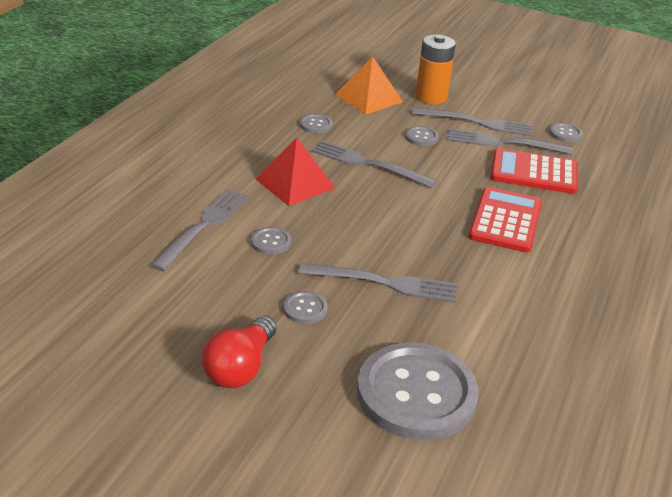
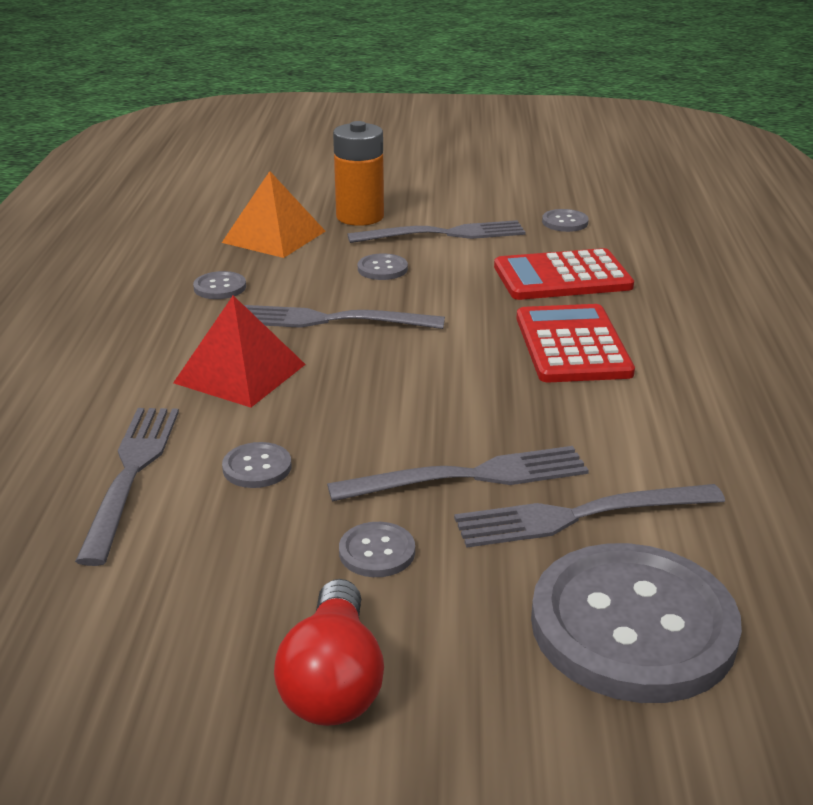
camera: 20 degrees left, 5 degrees down
grey fork [447,128,573,155] -> grey fork moved to [454,484,725,548]

